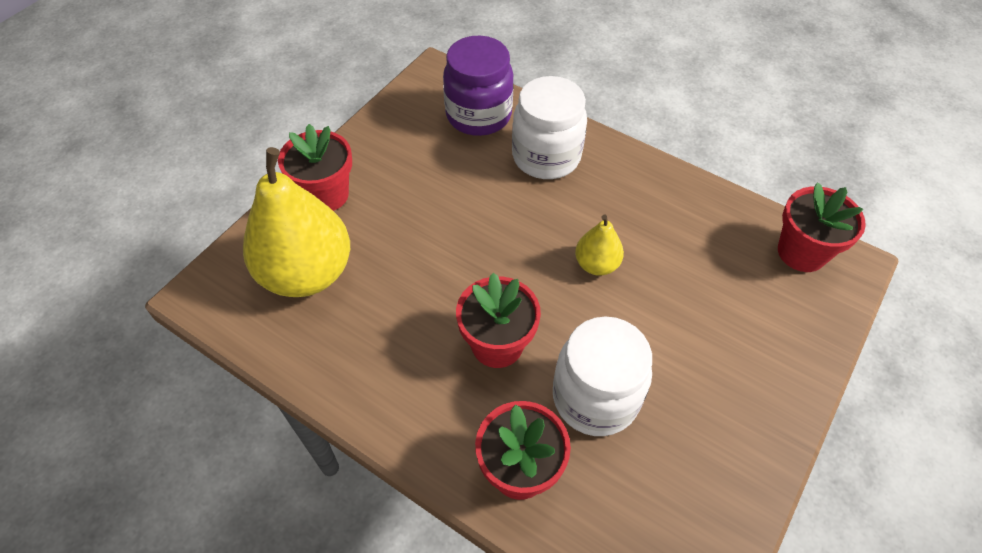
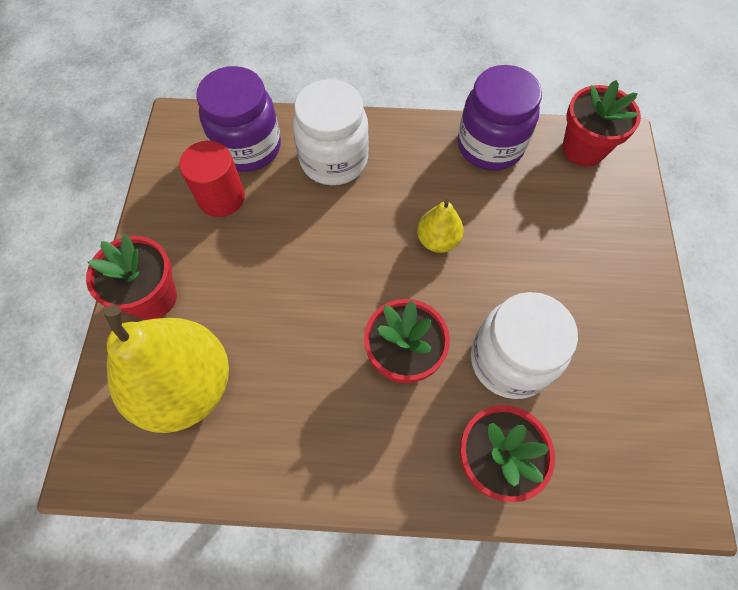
camera: 30 degrees left, 10 degrees up
none -> red cylinder [179,141,245,217]
none -> purple jar [458,65,542,171]

